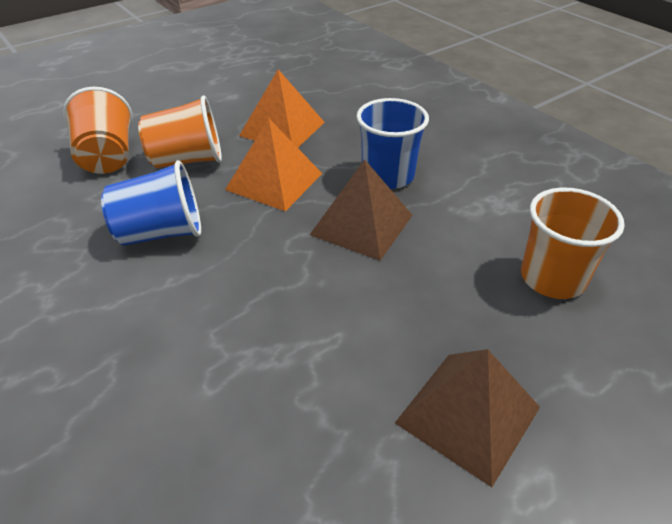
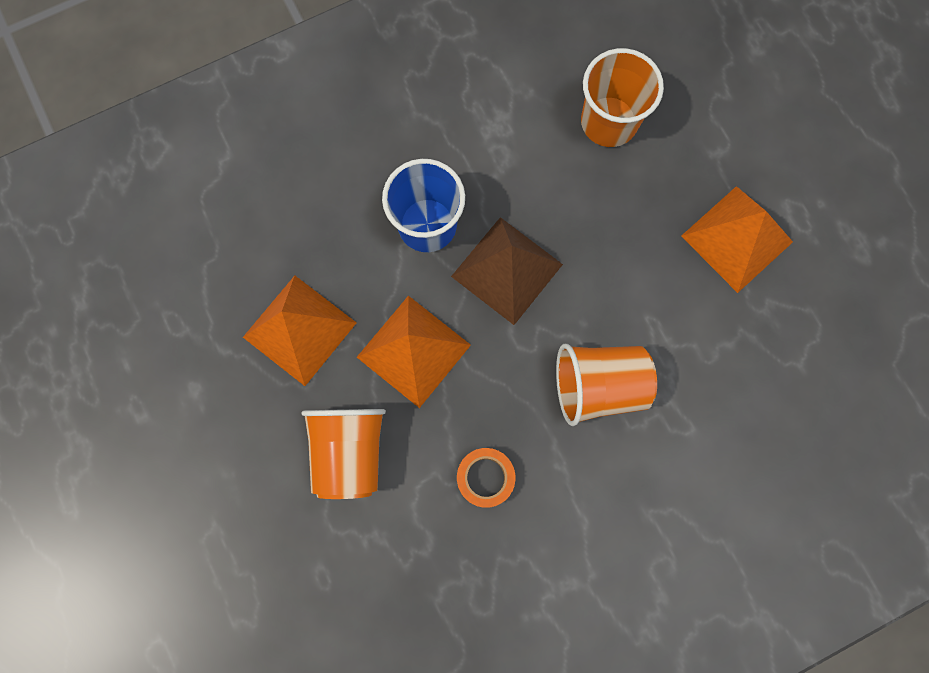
camera: 80 degrees left, 35 degrees up
orange cup [63,87,133,174] -> orange cup moved to [556,344,657,426]
blue cup [101,160,201,246] -> orange tape [457,448,516,508]
brown pyramid [395,349,540,487] -> orange pyramid [681,186,793,293]

